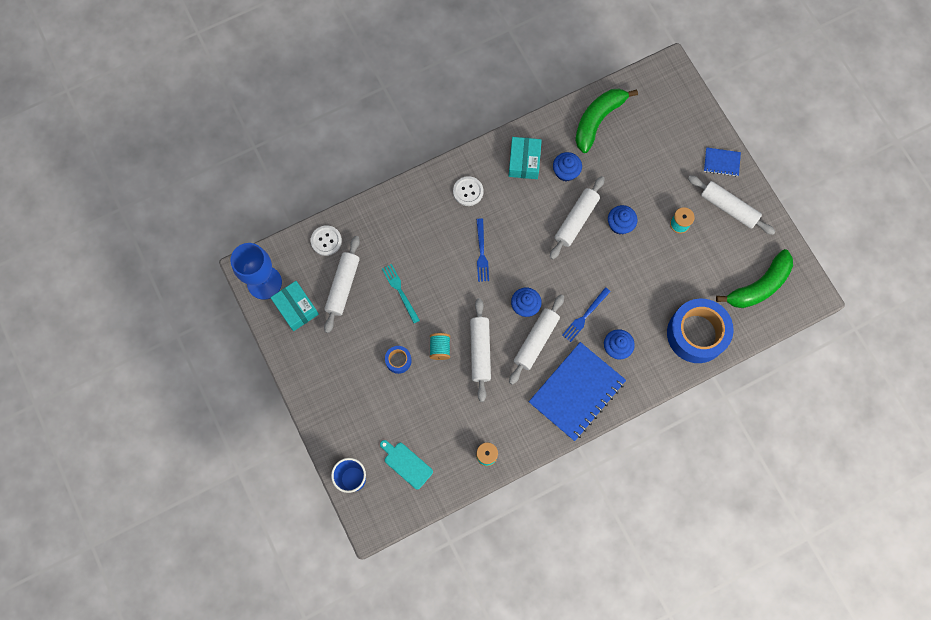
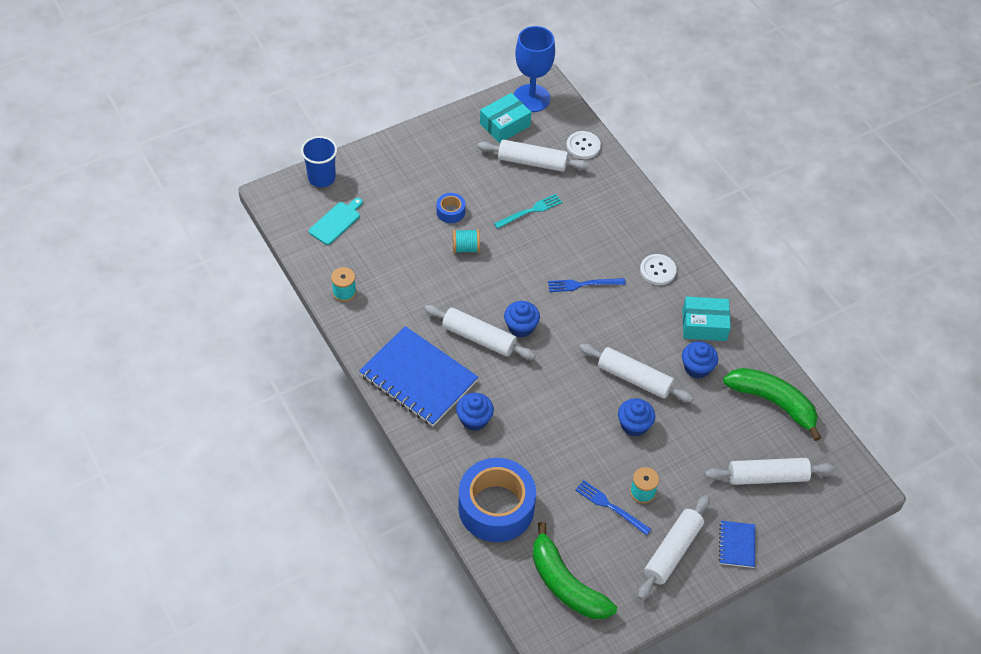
camera: 85 degrees right, 20 degrees down
white rolling pin [470,298,491,402] -> white rolling pin moved to [705,458,835,485]
blue fork [562,287,611,342] -> blue fork moved to [575,480,651,535]

